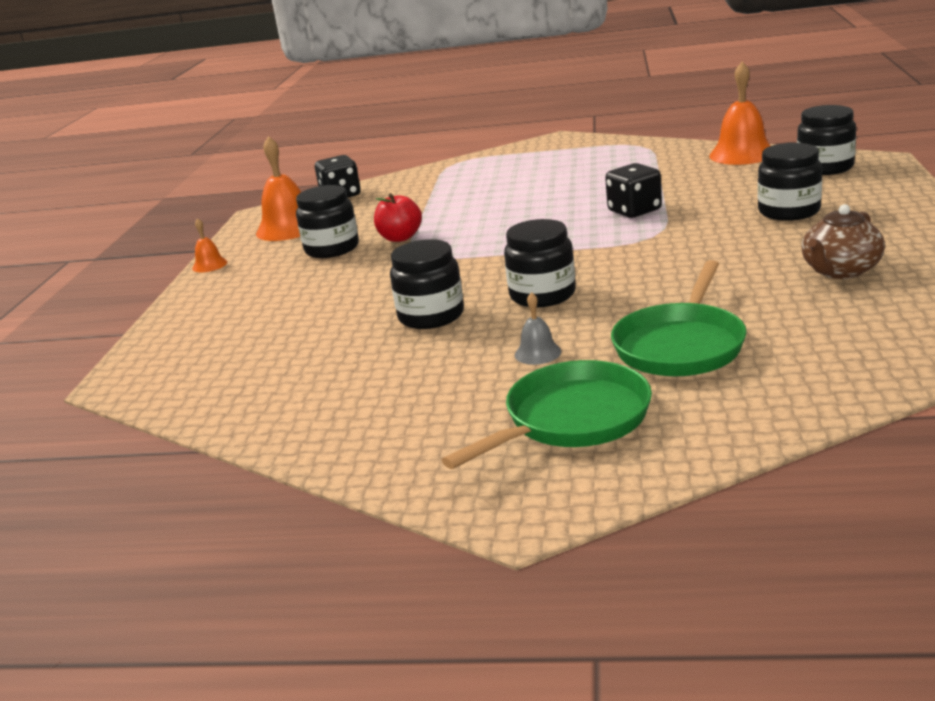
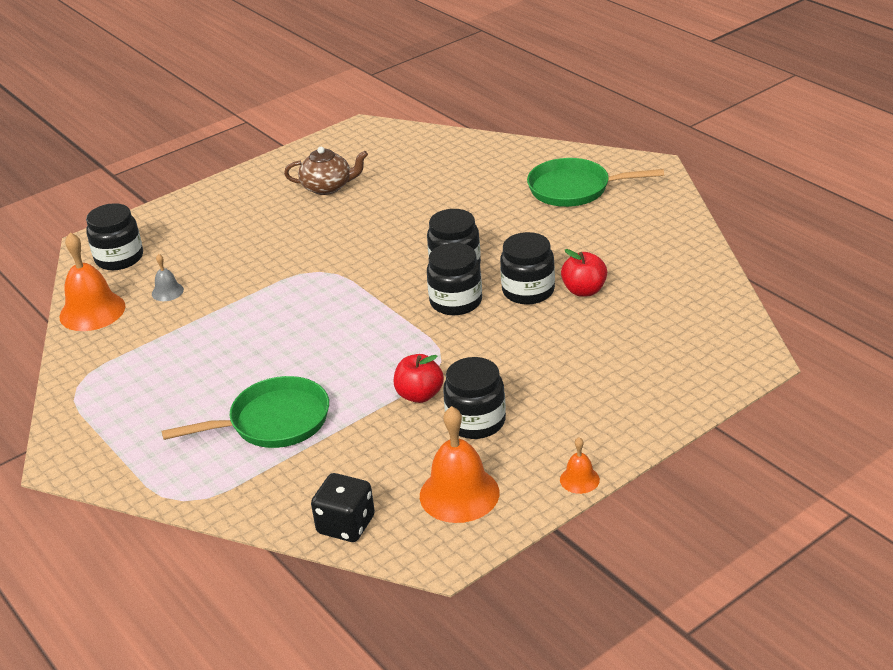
camera: 135 degrees left, 10 degrees up
grey bell [515,292,561,365] -> grey bell moved to [152,254,184,301]
black dice [605,163,662,218] -> none
green pan [611,260,747,376] -> green pan moved to [162,376,329,448]
black jar [758,143,822,221] -> black jar moved to [427,243,482,315]
none -> red apple [561,249,607,297]

